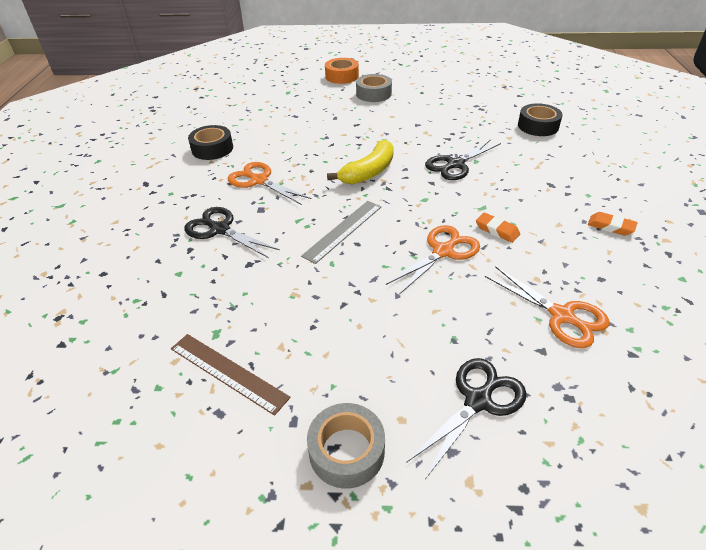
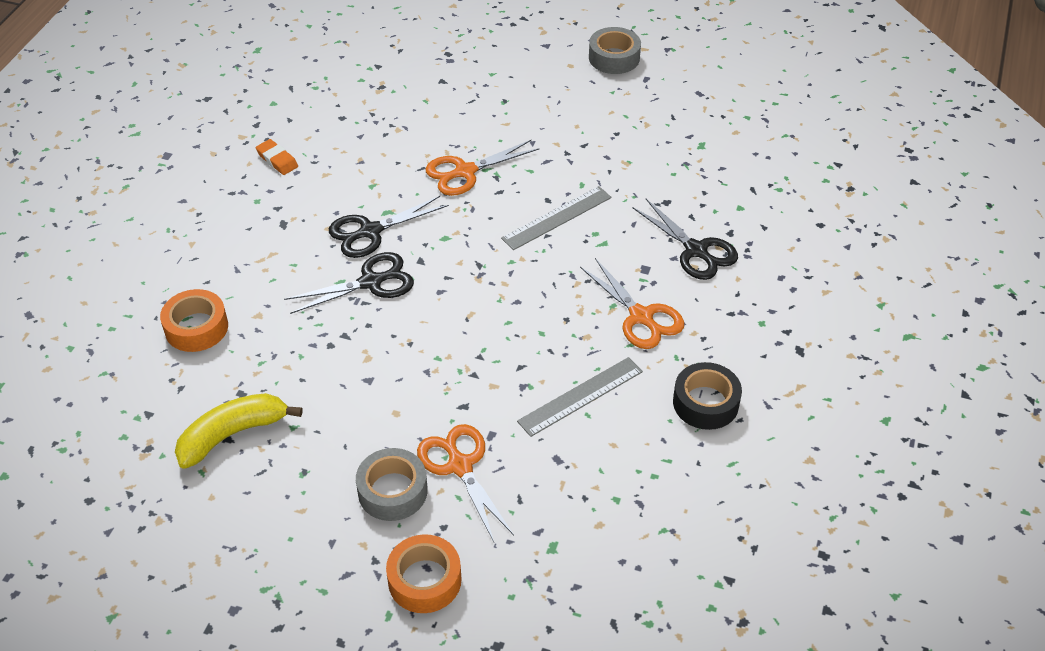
camera: 165 degrees left, 5 degrees up
brown ruler [171,334,291,416] -> none
yellow banana [327,140,394,184] -> yellow banana moved to [175,393,302,469]
black scissors [406,358,527,479] -> black scissors moved to [329,196,449,258]
orange eraser [476,213,520,243] -> none
orange scissors [484,266,609,348] -> orange scissors moved to [417,424,514,542]
black tape [518,103,563,136] -> orange tape [160,289,228,352]
none -> grey ruler [517,357,643,437]

